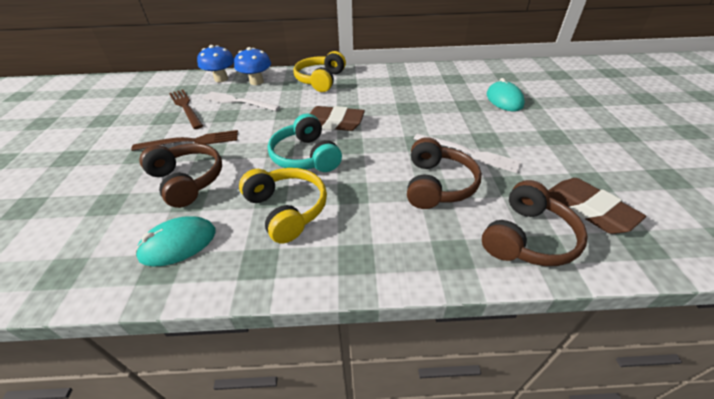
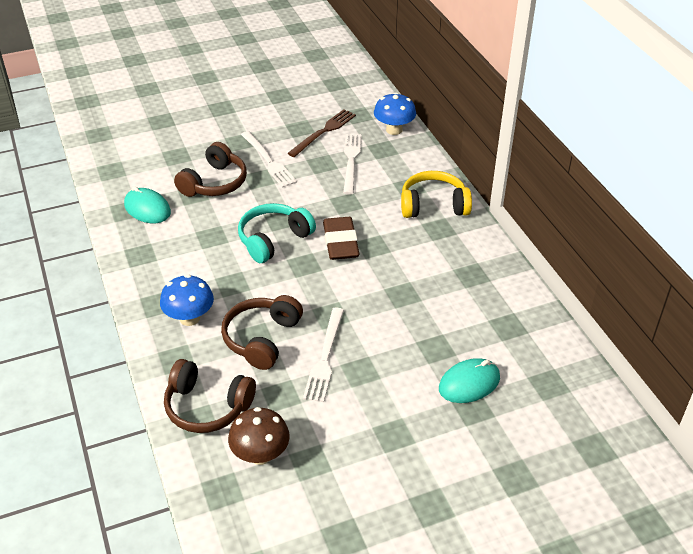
camera: 70 degrees right, 0 degrees up
brown fork [131,130,238,151] -> white fork [241,131,297,188]
blue mushroom [234,47,271,85] -> blue mushroom moved to [160,274,214,326]
yellow headphones [239,168,327,243] -> none
brown headphones [407,137,482,209] -> brown headphones turned 120 degrees clockwise [221,295,303,370]
brown eraser [548,178,646,234] -> brown mushroom [228,407,290,465]

